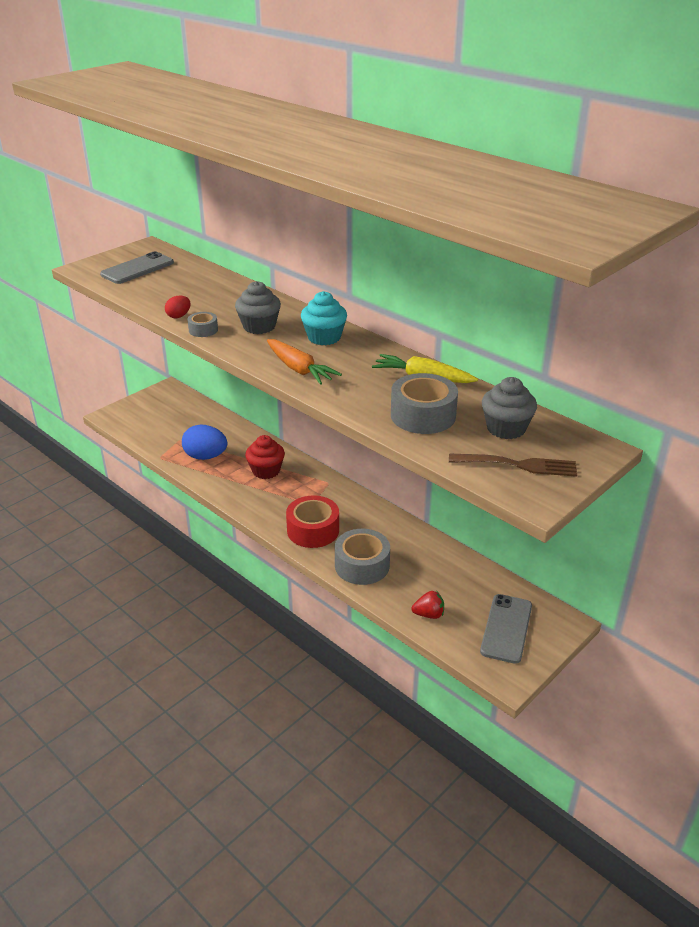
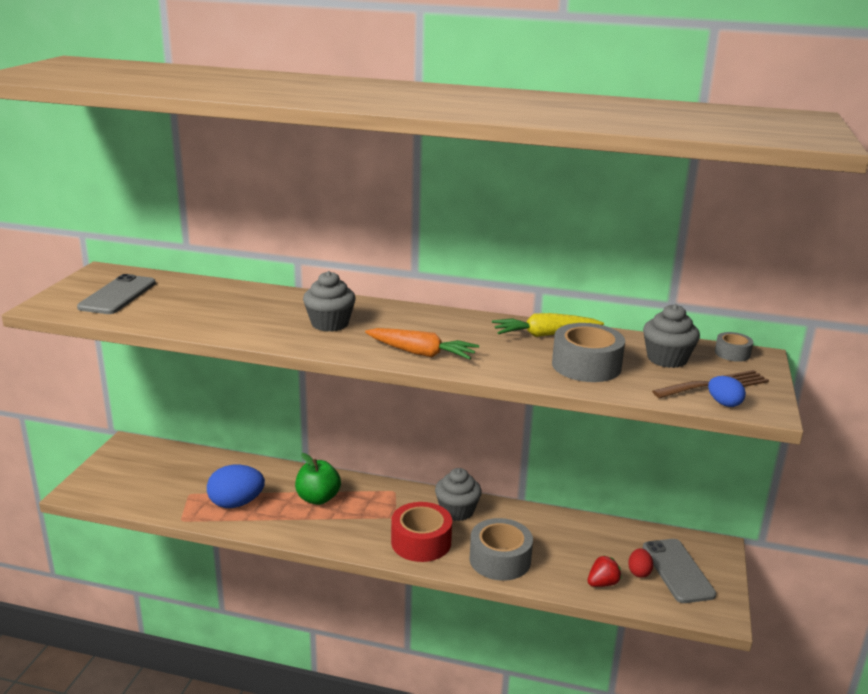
camera: 30 degrees left, 10 degrees down
red egg [165,295,191,318] -> red egg moved to [628,548,653,578]
grey tape [187,312,218,337] -> grey tape moved to [715,332,753,362]
red cupcake [245,435,285,479] -> green apple [295,453,341,505]
turquoise cupcake [301,291,347,345] -> none
none -> grey cupcake [435,468,482,521]
none -> blue egg [708,376,746,407]

